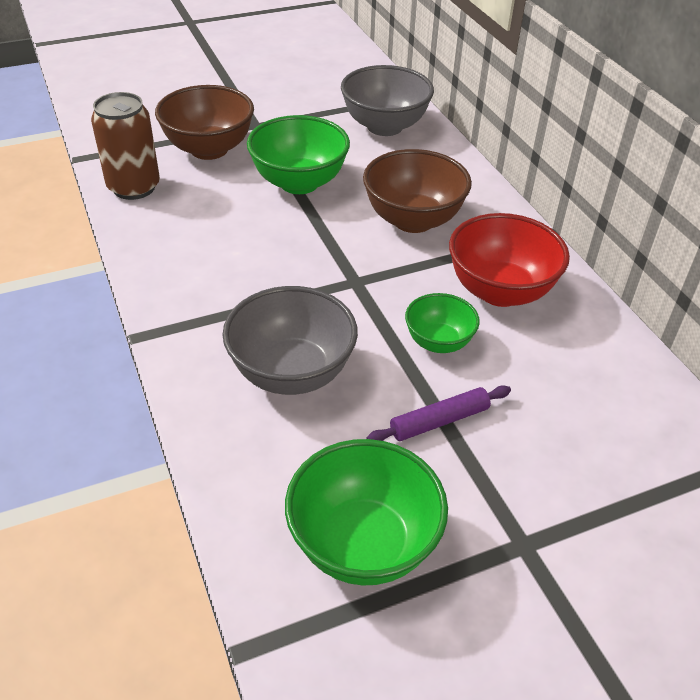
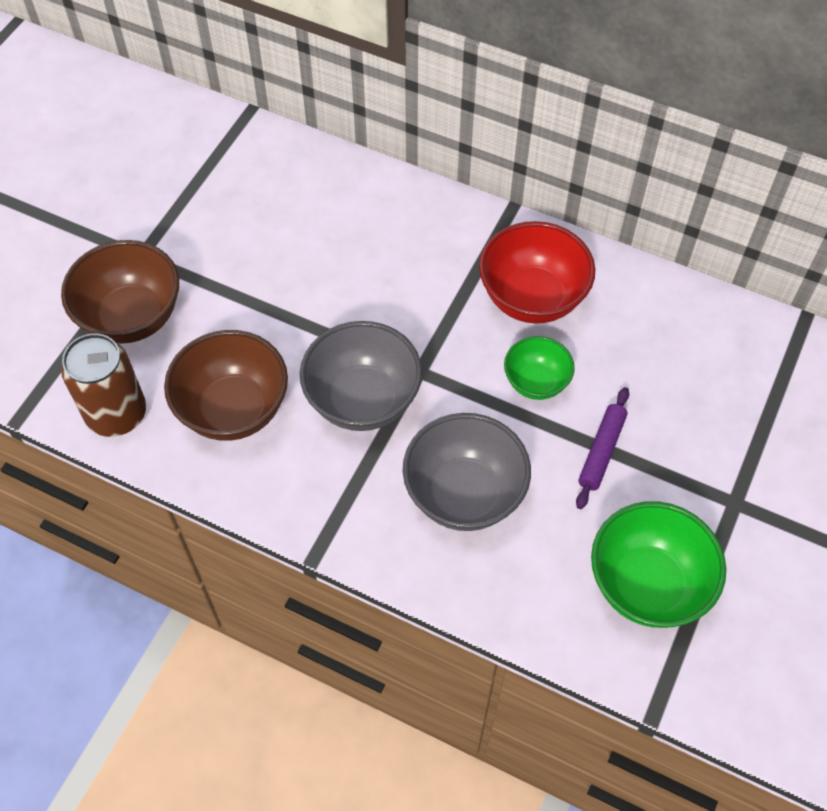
camera: 40 degrees left, 15 degrees up
green bowl [247,115,350,194] -> none
grey bowl [341,65,434,136] -> grey bowl moved to [300,321,422,431]
brown bowl [363,149,472,233] -> brown bowl moved to [164,330,288,441]

